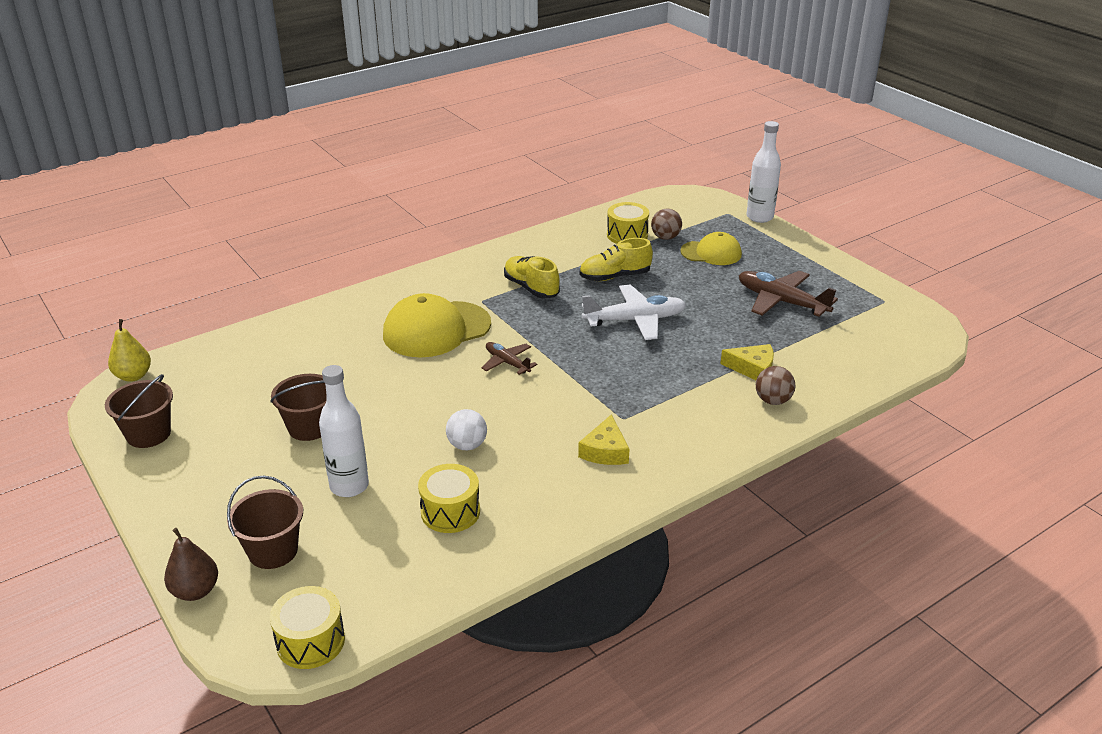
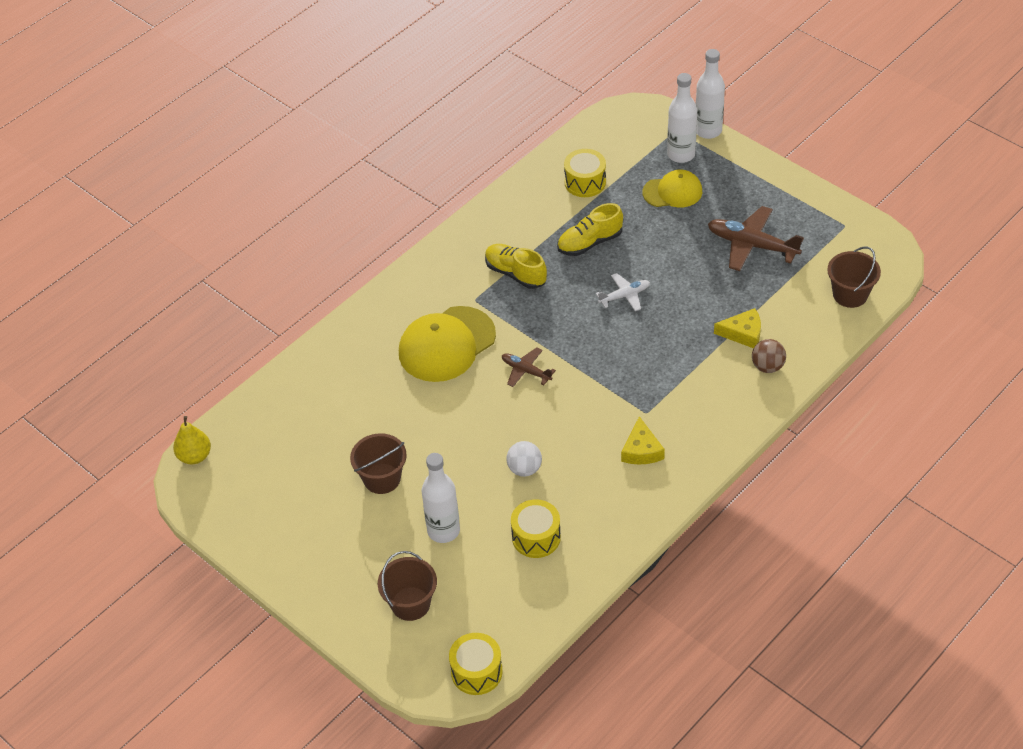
camera: 10 degrees left, 15 degrees up
brown bucket [105,374,173,448] -> brown bucket moved to [827,247,881,308]
brown pear [164,528,218,601] -> none
white plane [582,285,686,340] -> white plane [596,273,650,311], size x0.57
brown ball [651,209,682,240] -> none
none -> white bottle [667,73,697,163]

